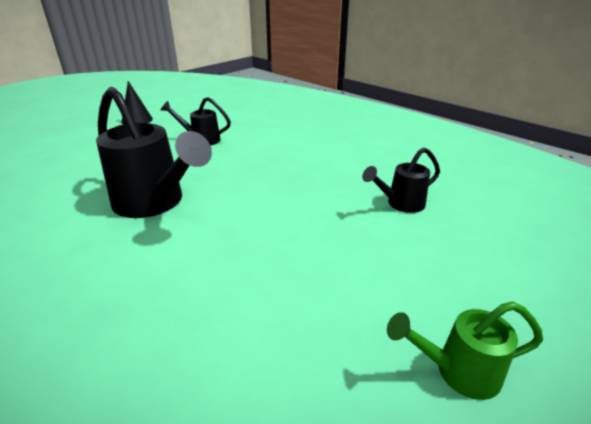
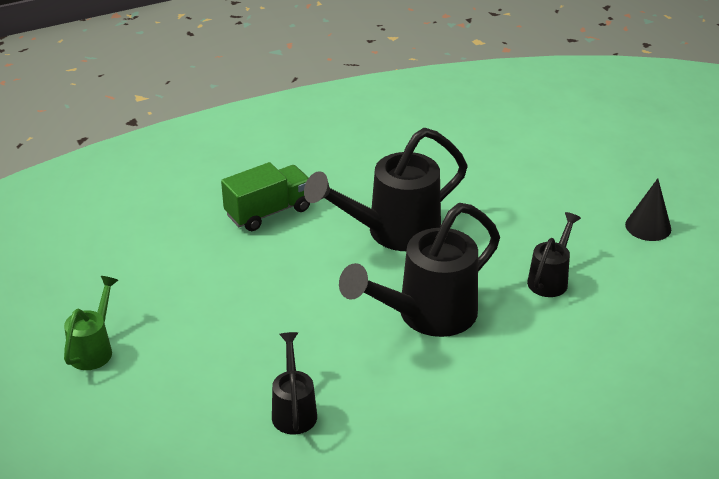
camera: 110 degrees right, 5 degrees up
none -> green truck [221,162,310,231]
none -> black watering can [339,203,500,337]

